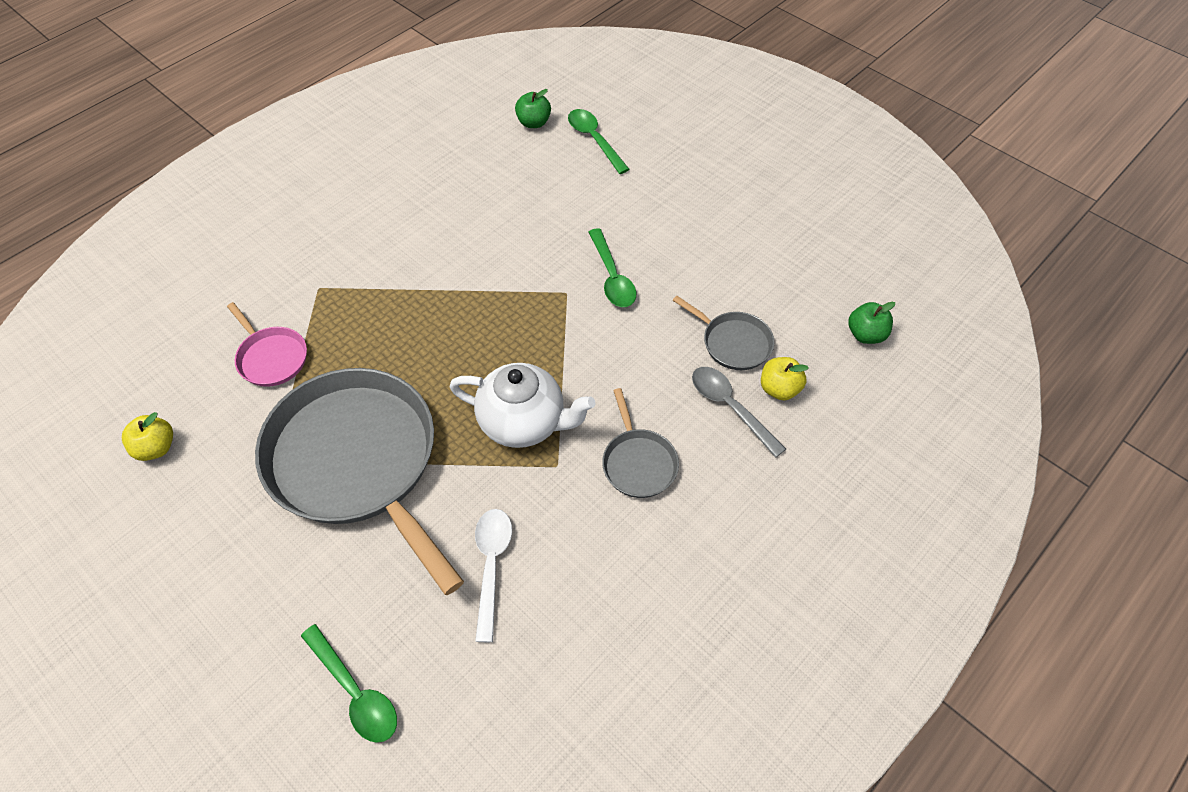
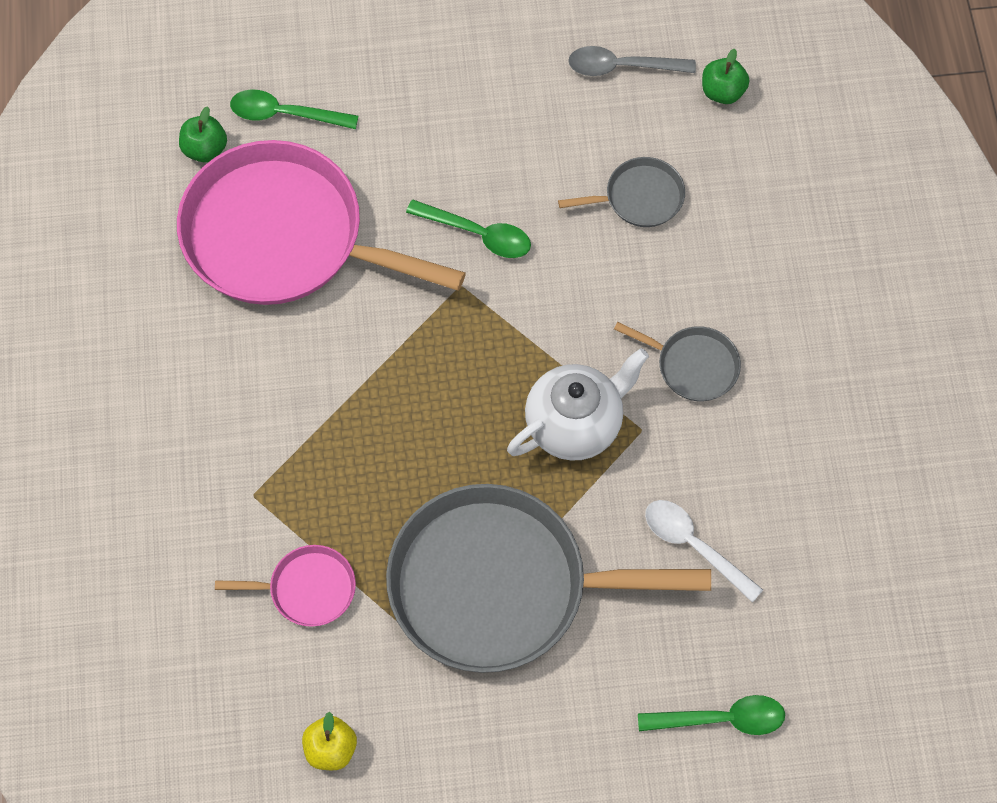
camera: 50 degrees left, 10 degrees up
grey spoon [692,367,786,458] -> grey spoon moved to [568,46,696,76]
yellow apple [761,357,809,400] -> none
none -> pink pan [177,140,466,305]

